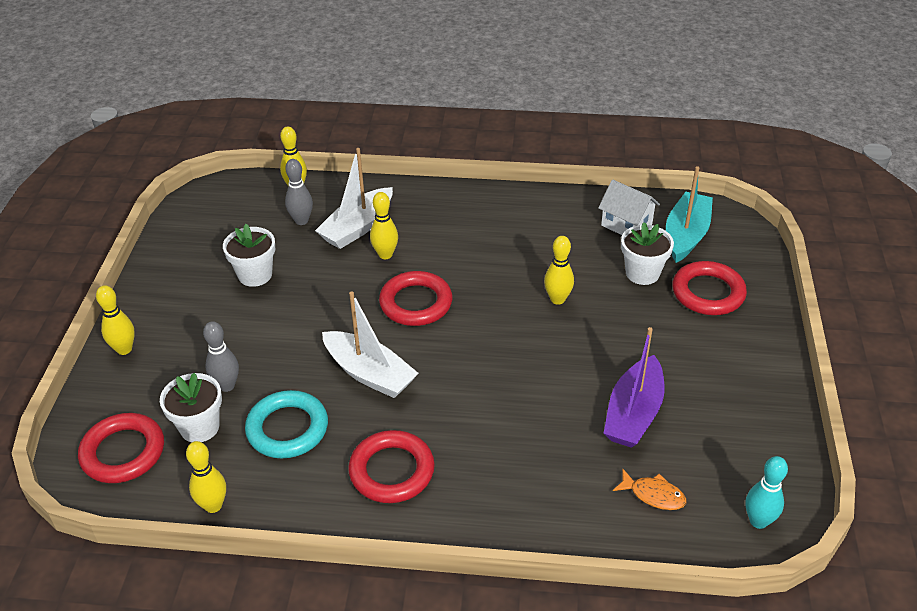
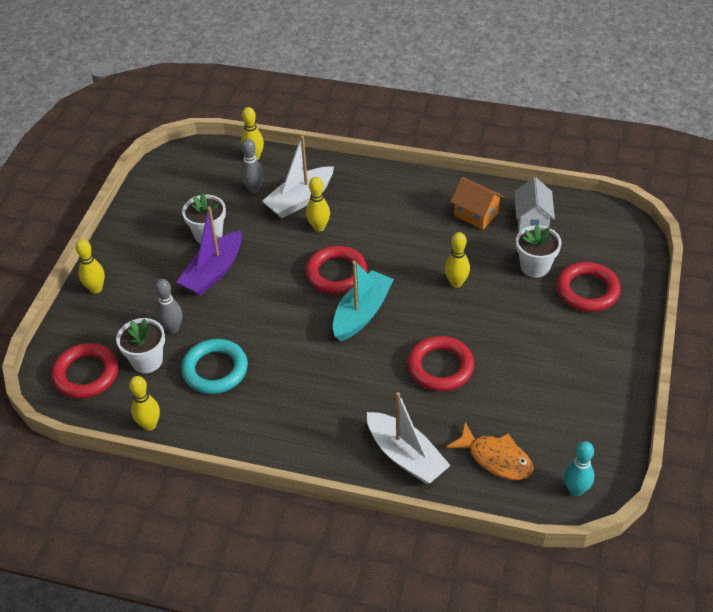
camera: 10 degrees right, 5 degrees up
white boat [322,292,419,398] -> white boat moved to [367,392,451,484]
red ring [348,430,435,503] -> red ring moved to [408,336,474,391]
white house [598,180,660,235] -> white house turned 45 degrees clockwise [514,177,555,232]
purple boat [603,327,665,448] -> purple boat moved to [177,207,242,296]
orange fish [613,469,686,510] -> orange fish [446,422,534,480], size x1.51
turquoise boat [666,166,713,263] -> turquoise boat moved to [333,261,394,342]
none -> orange house [450,177,504,230]

